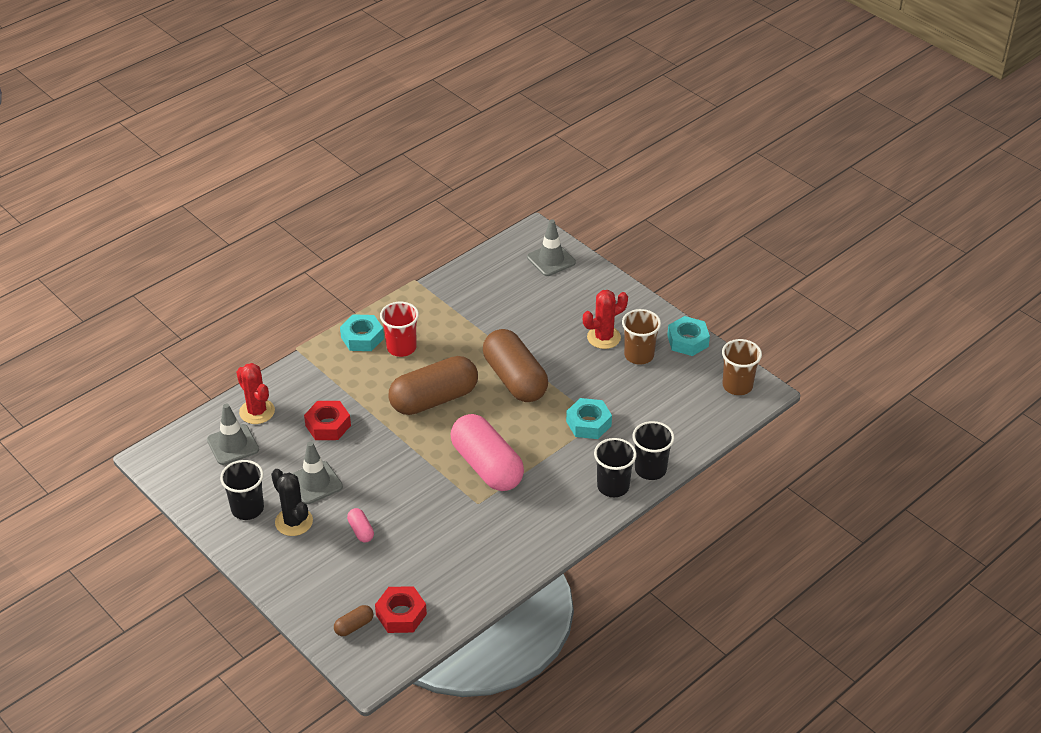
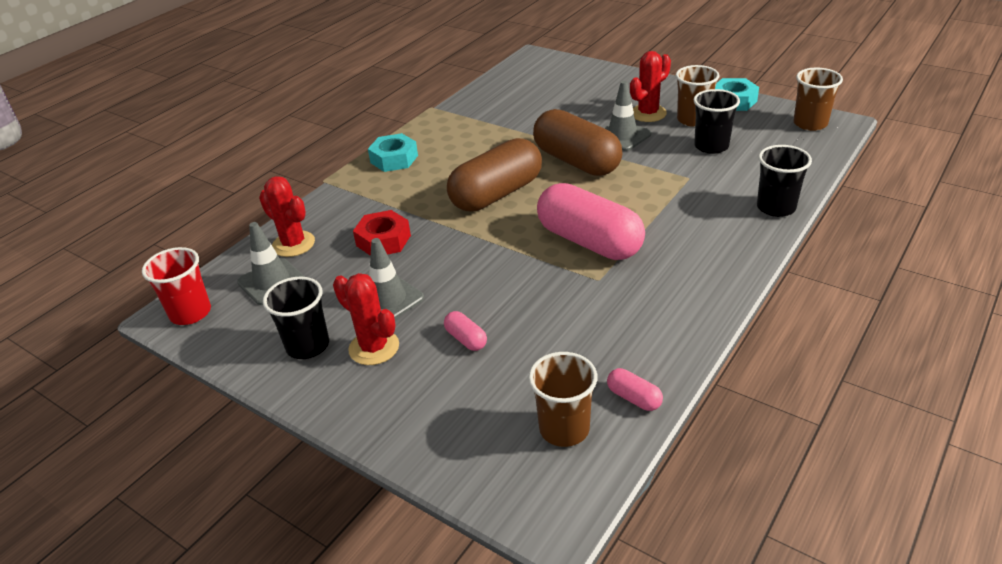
camera: 10 degrees left, 5 degrees down
black cactus [271,469,313,536] -> red cactus [333,273,399,365]
brown capsule [334,605,374,636] -> none
red nut [375,586,427,633] -> brown cup [529,352,597,447]
red cup [380,302,419,357] -> red cup moved to [142,247,211,325]
grey traffic cone [527,219,576,276] -> grey traffic cone moved to [604,81,651,151]
turquoise nut [566,398,612,439] -> none
black cup [594,438,637,497] -> black cup moved to [693,89,740,154]
none -> pink capsule [607,368,663,411]

